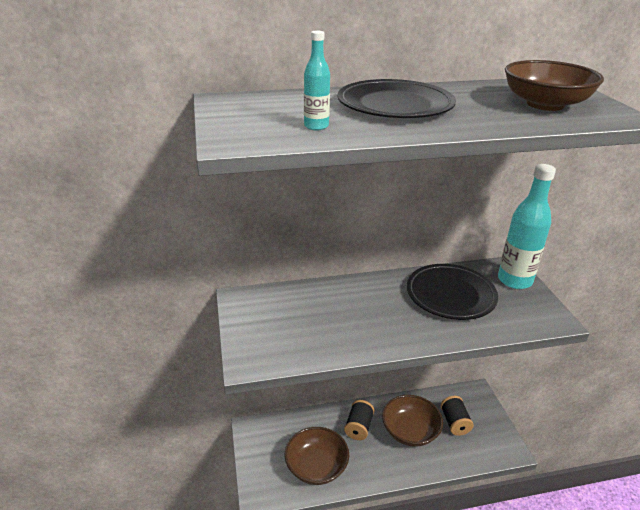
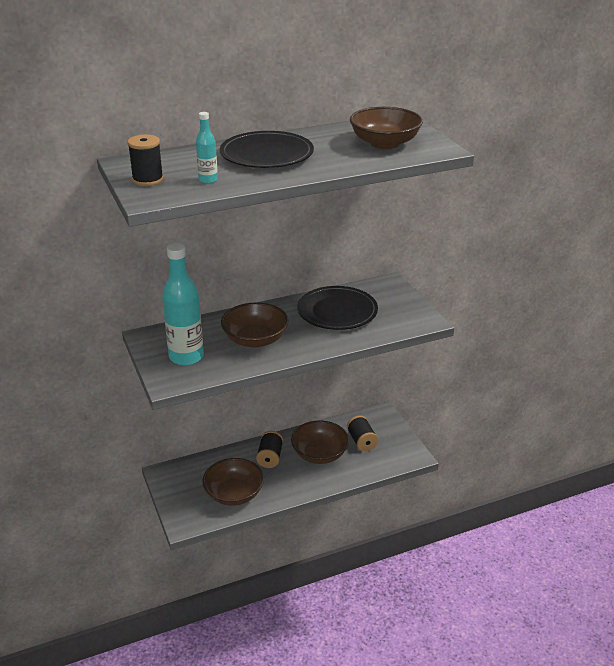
camera: 10 degrees left, 0 degrees up
turquoise bottle [498,164,556,289] -> turquoise bottle moved to [162,243,204,366]
none -> black spool [127,134,164,186]
none -> brown bowl [221,302,289,347]

